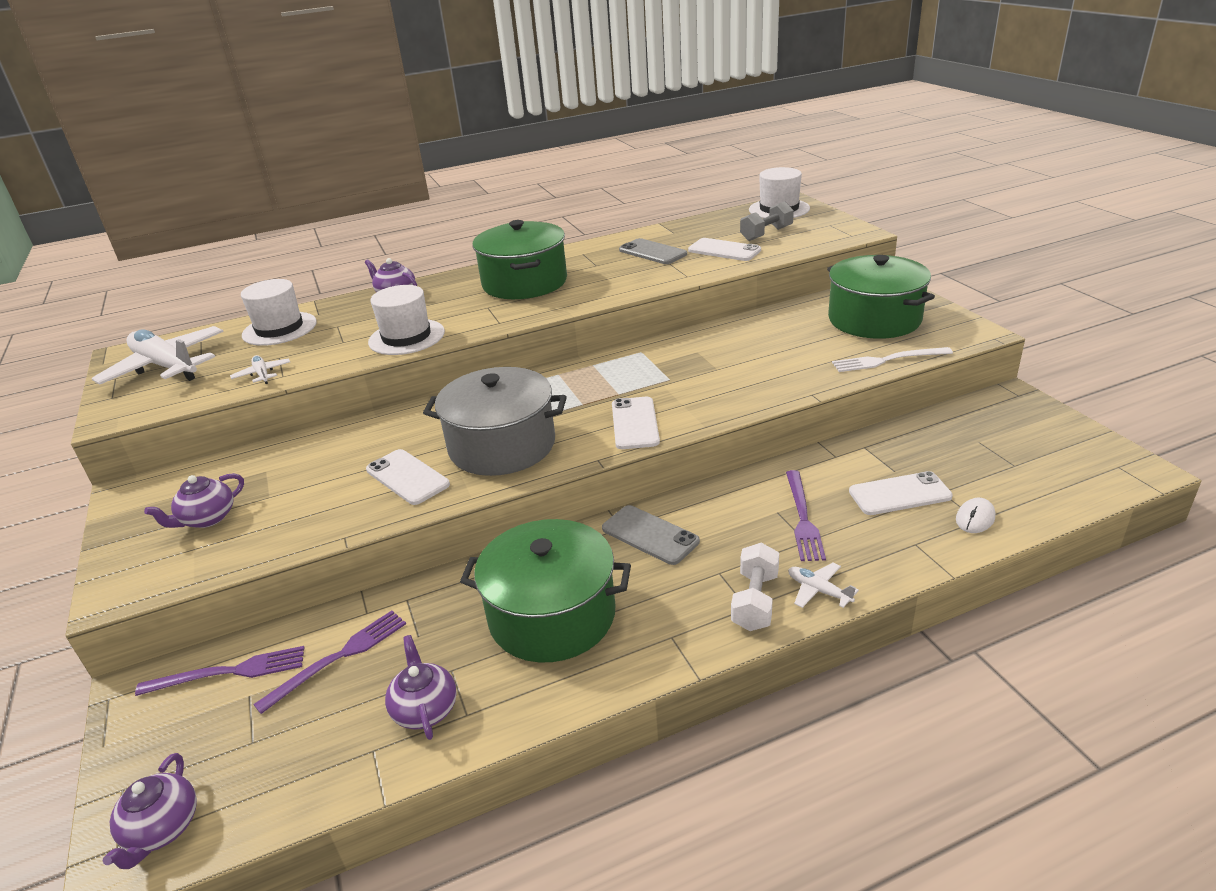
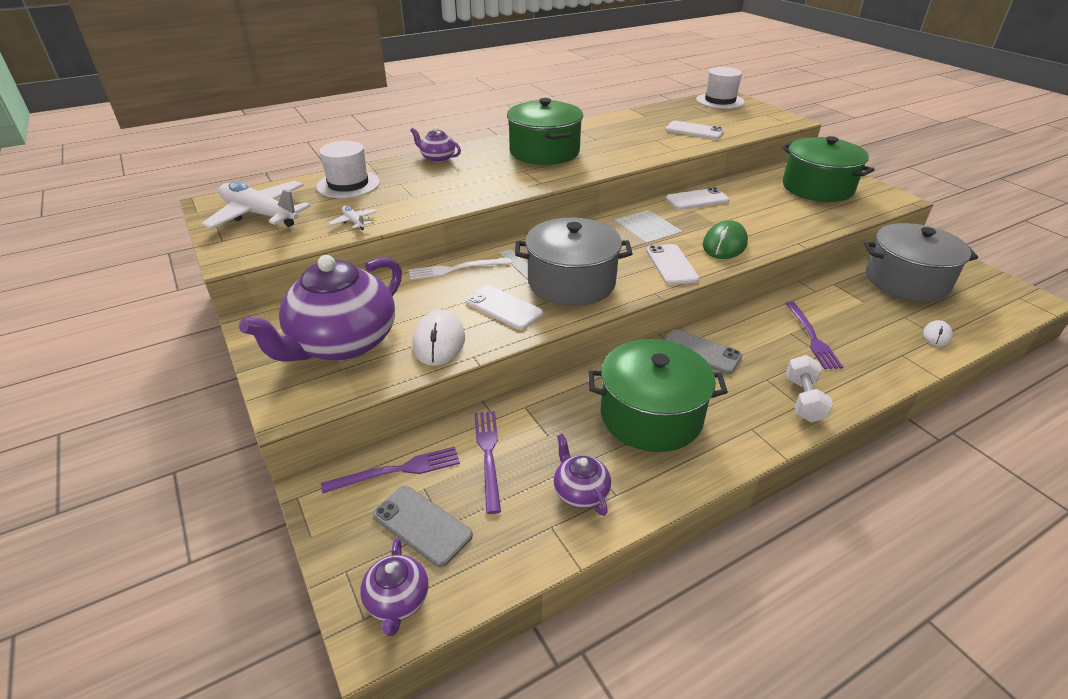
camera: 10 degrees left, 5 degrees up
purple teapot [144,473,244,528] -> purple teapot [239,255,402,362], size x2.22
purple fork [253,610,406,714] -> purple fork turned 45 degrees counterclockwise [474,411,501,514]
white hat [368,285,445,355] -> none
grey phone [619,238,687,264] -> grey phone moved to [372,486,473,567]
grey dumbbell [740,201,794,241] -> none
white plane [788,563,859,608] -> none
white fork [832,347,953,372] -> white fork moved to [409,258,512,280]
white phone [849,471,953,515] -> white phone moved to [666,187,730,210]
none -> white mouse [412,309,465,366]
none -> green mouse [703,220,748,259]
none -> grey pot [864,223,978,302]

